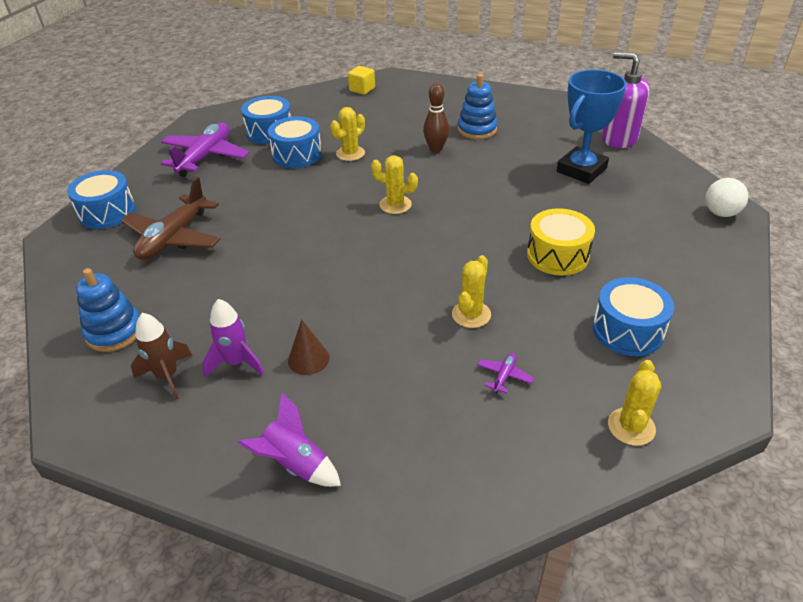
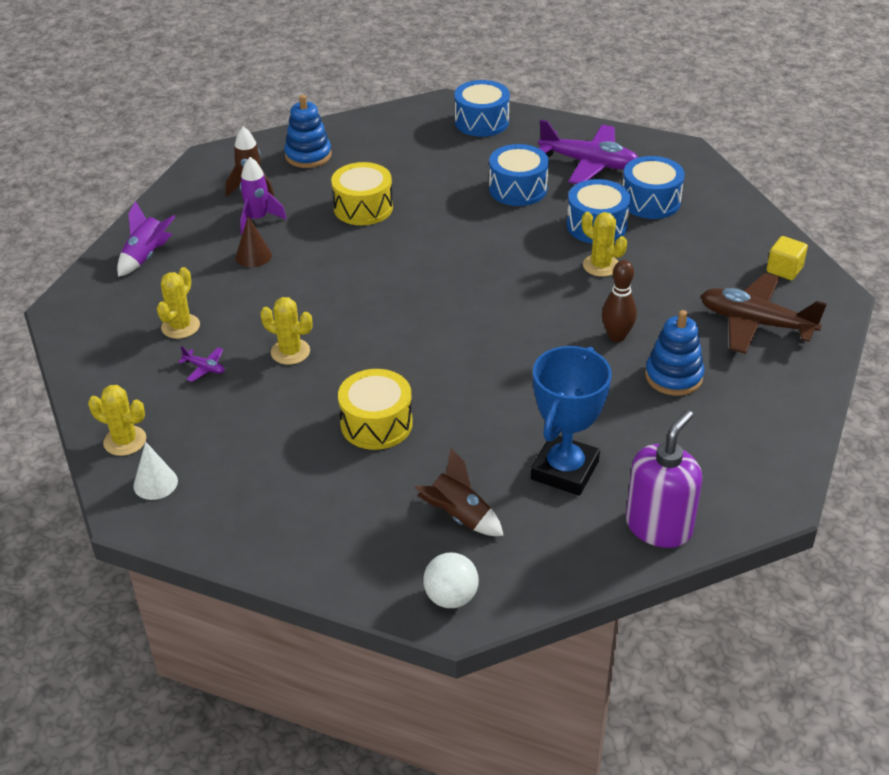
camera: 90 degrees right, 0 degrees up
brown plane [121,177,221,260] -> brown plane moved to [701,273,827,354]
yellow cactus [371,155,418,214] -> yellow cactus moved to [157,267,200,339]
blue trophy [557,70,627,184] -> blue trophy turned 75 degrees clockwise [531,346,612,496]
blue drum [593,277,674,356] -> blue drum moved to [489,144,549,206]
none -> white cone [133,442,178,500]
none -> yellow drum [331,162,393,225]
none -> brown rocket [415,448,504,536]

